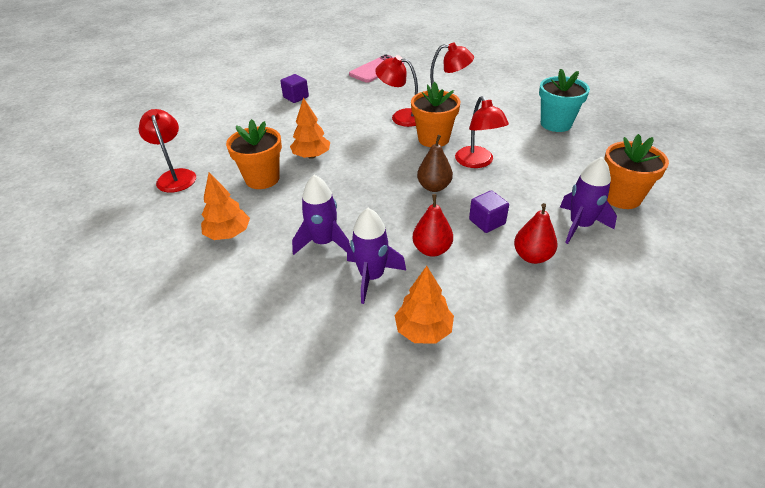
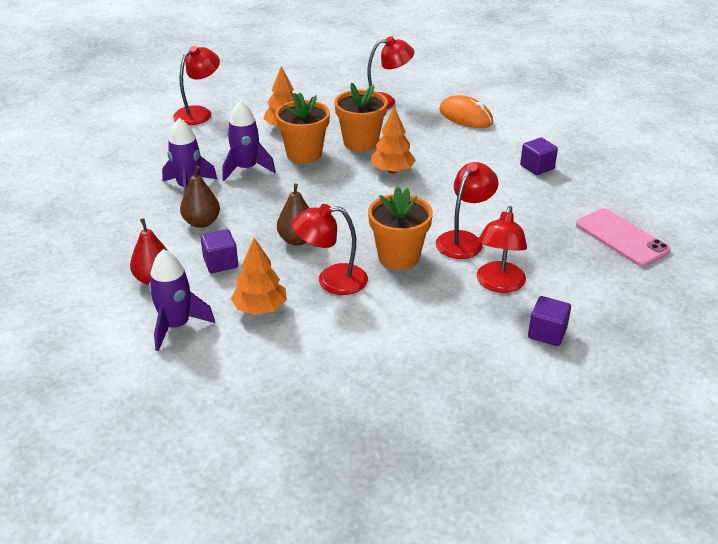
camera: 100 degrees right, 5 degrees down
orange tree [394,266,454,343] -> orange tree moved to [231,238,287,315]
red pear [412,194,453,257] -> brown pear [180,166,220,228]
turquoise flower pot [539,69,590,132] -> none
orange flower pot [604,134,669,209] -> orange flower pot moved to [275,92,330,163]
none -> red lamp [173,46,220,125]
none -> orange mouse [439,95,493,128]
none -> purple cube [528,296,571,346]

